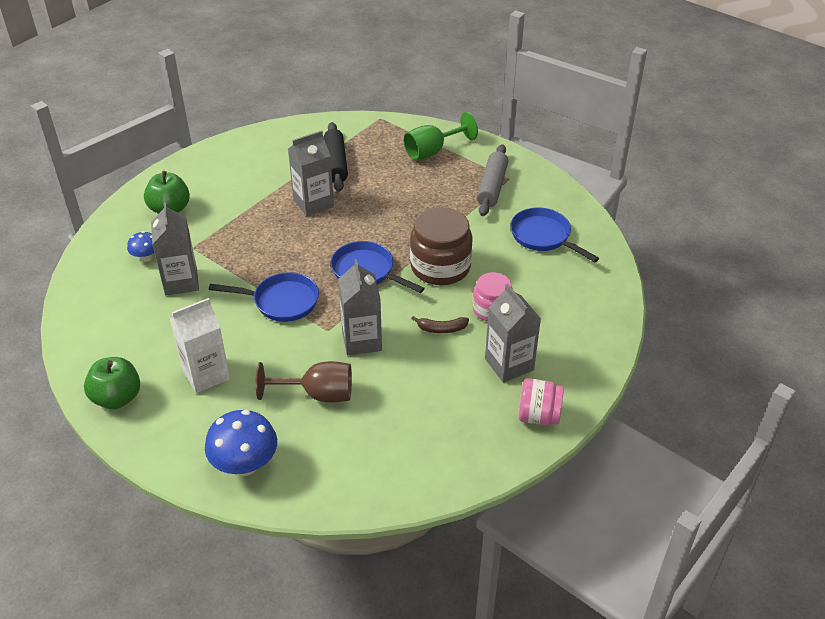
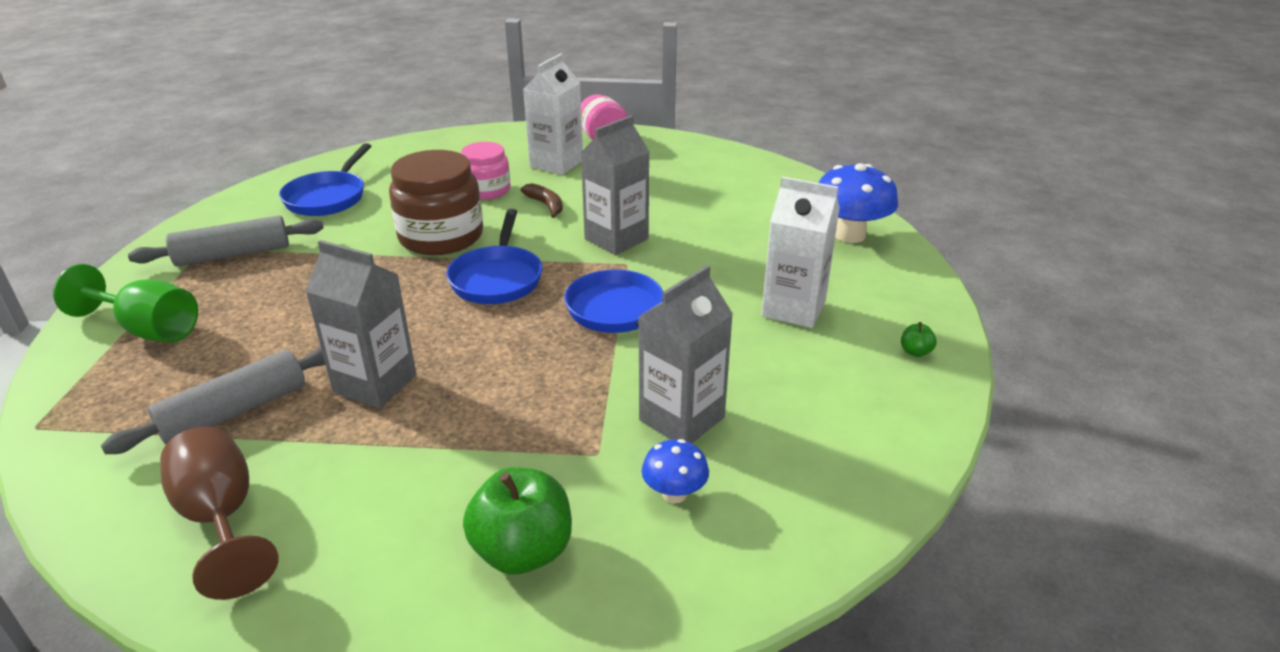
camera: 125 degrees left, 10 degrees down
green apple [84,357,140,409] -> green apple [901,322,937,357], size x0.43
brown goblet [256,361,352,402] -> brown goblet moved to [160,427,279,600]
black rolling pin [324,122,348,192] -> grey rolling pin [101,347,325,454]
grey carton [485,283,541,383] -> white carton [523,54,583,175]

